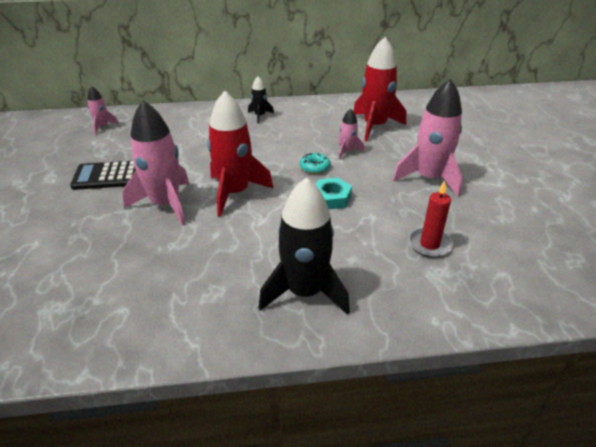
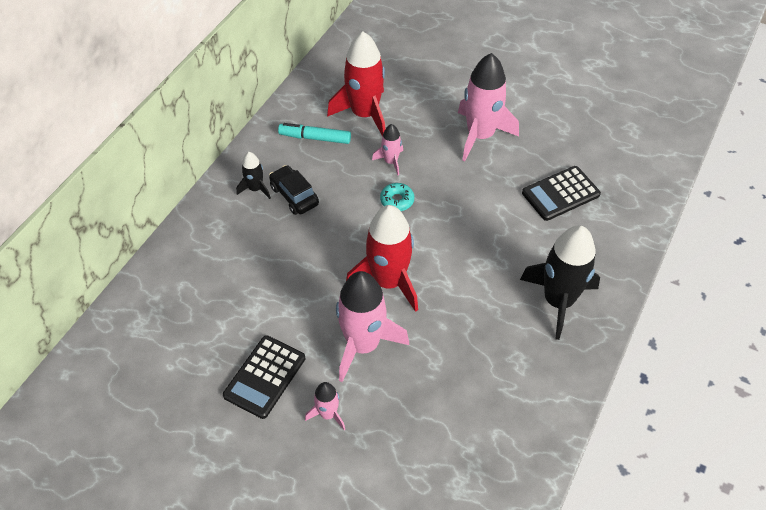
camera: 55 degrees left, 15 degrees up
pink rocket [87,86,119,135] -> pink rocket moved to [305,382,345,430]
turquoise nut [315,178,352,209] -> none
red candle [408,180,453,258] -> black calculator [522,166,601,221]
none -> black car [269,165,319,215]
none -> turquoise marker [278,123,351,144]

